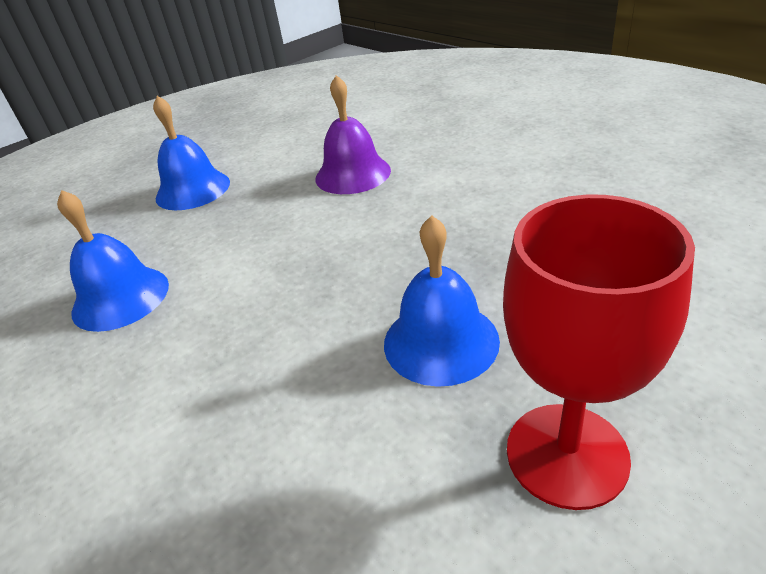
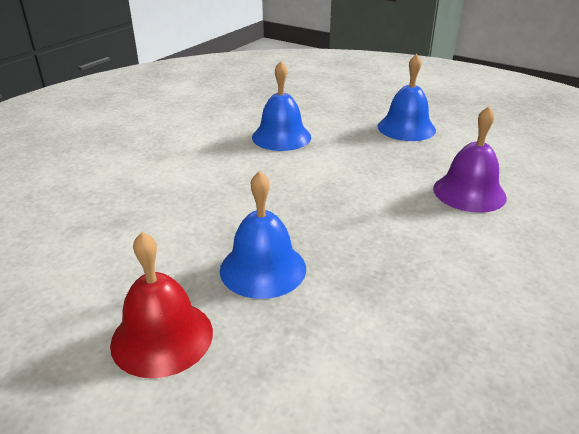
camera: 70 degrees right, 5 degrees down
red goblet [503,194,695,510] -> red bell [110,232,213,378]

